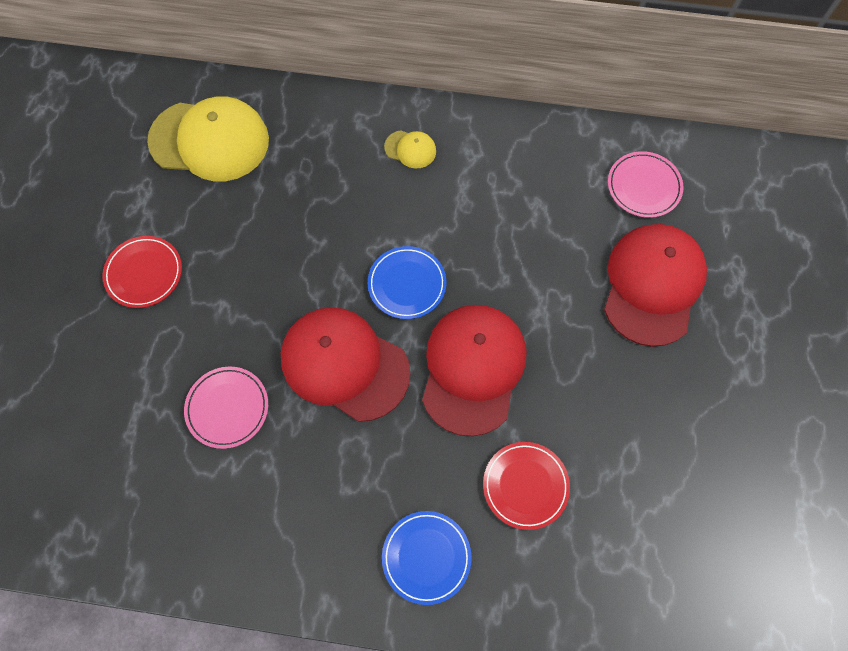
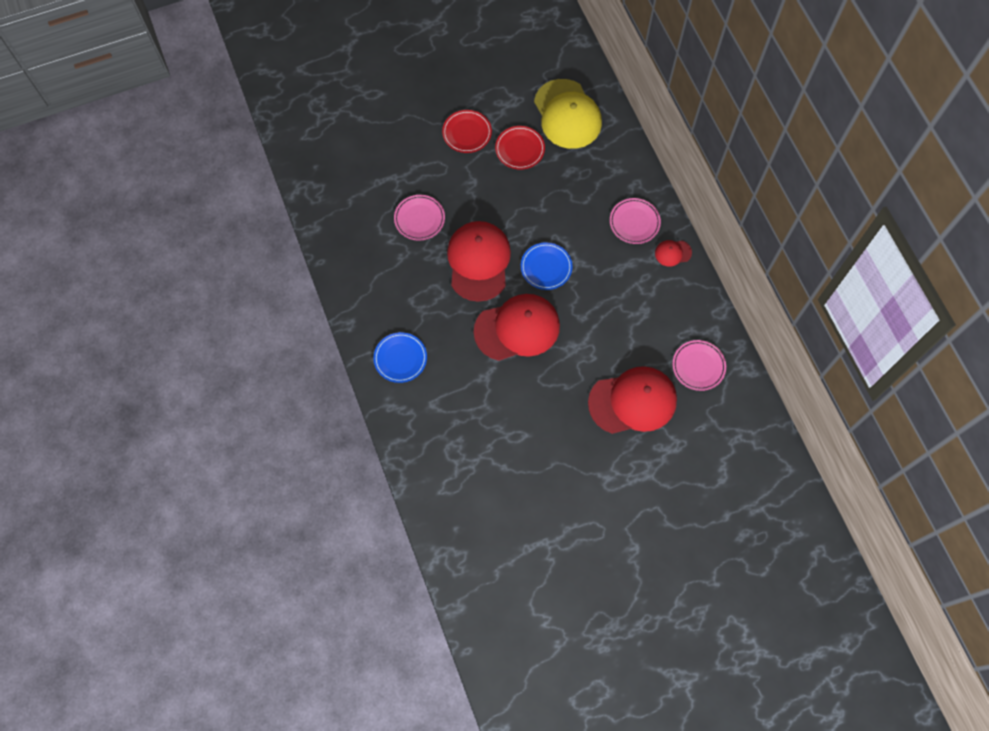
camera: 60 degrees right, 0 degrees up
yellow cap [384,130,436,168] -> pink plate [610,198,661,244]
red plate [483,442,570,530] -> red plate moved to [495,126,545,169]
none -> red cap [655,240,692,267]

